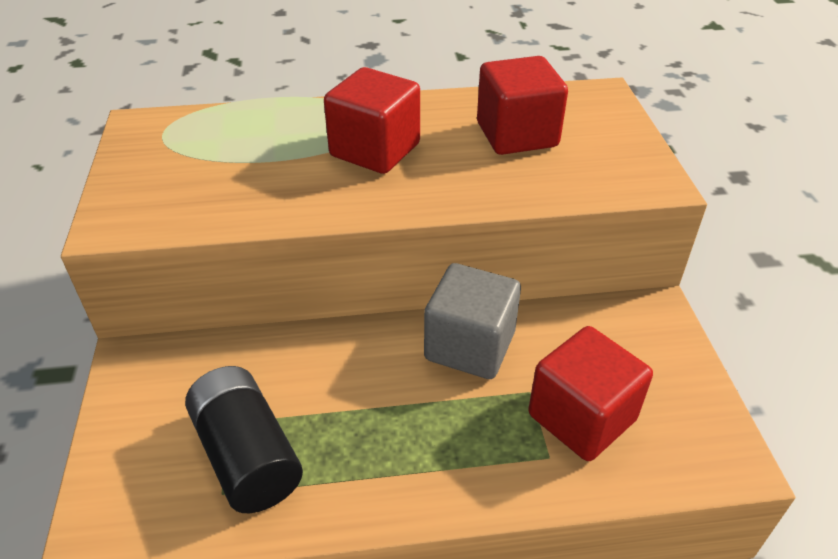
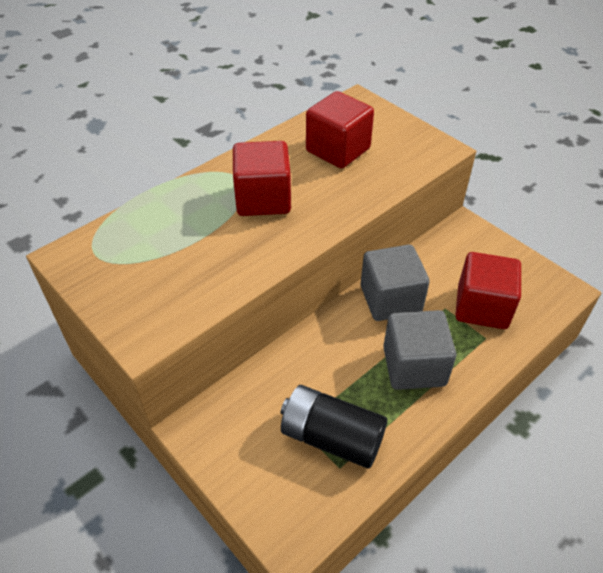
camera: 35 degrees left, 5 degrees up
none -> grey cube [383,310,456,390]

